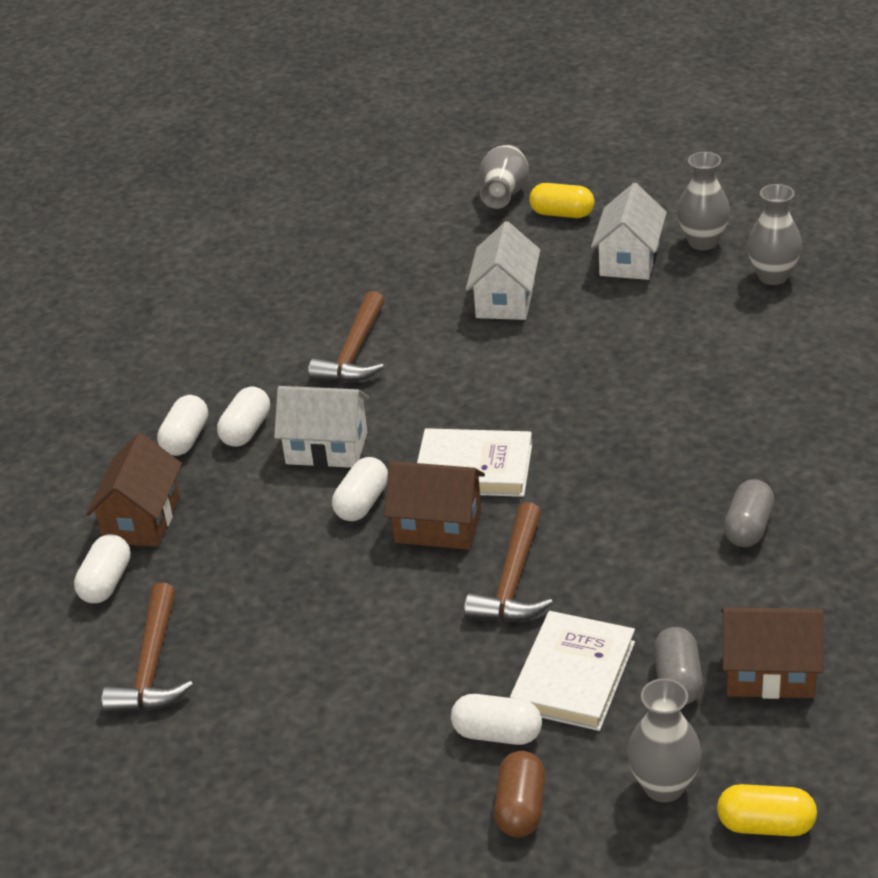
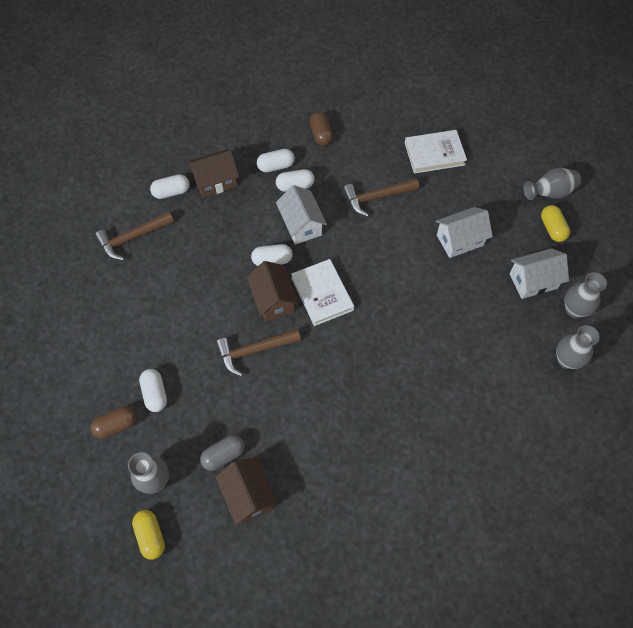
camera: 55 degrees right, 25 degrees up
white book [510,611,635,731] -> white book moved to [405,130,467,174]
grey capsule [724,479,774,547] -> none
none -> brown capsule [310,112,333,146]

